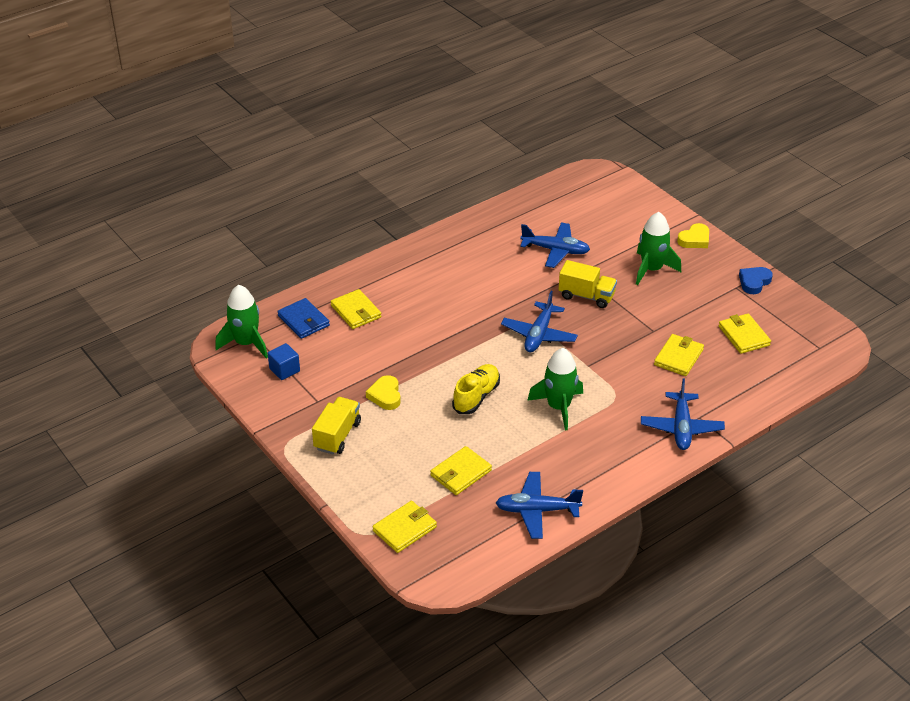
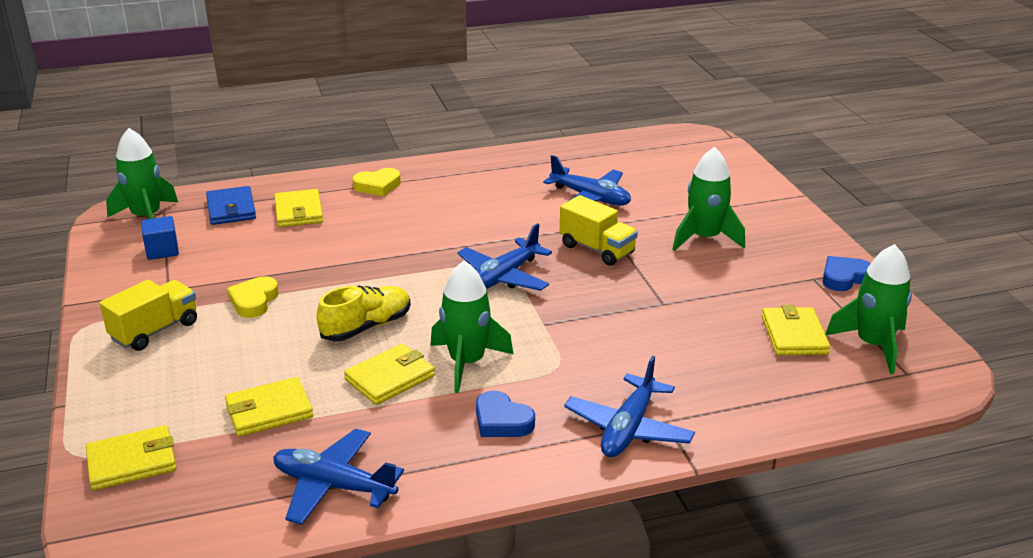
camera: 20 degrees right, 10 degrees down
yellow wallet [654,334,704,376] -> yellow wallet moved to [344,344,435,405]
yellow heart [677,223,709,248] -> yellow heart moved to [353,168,401,196]
none -> blue heart [476,391,535,437]
none -> green rocket [825,244,912,374]

